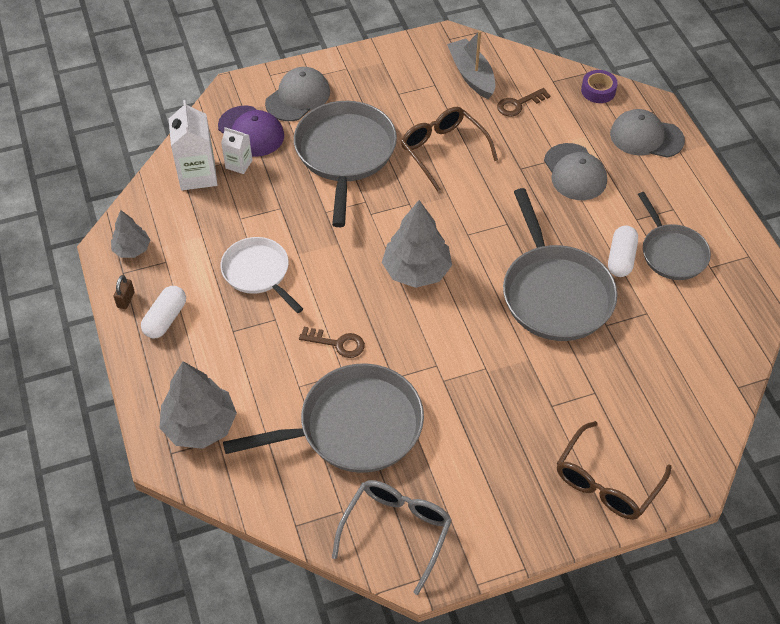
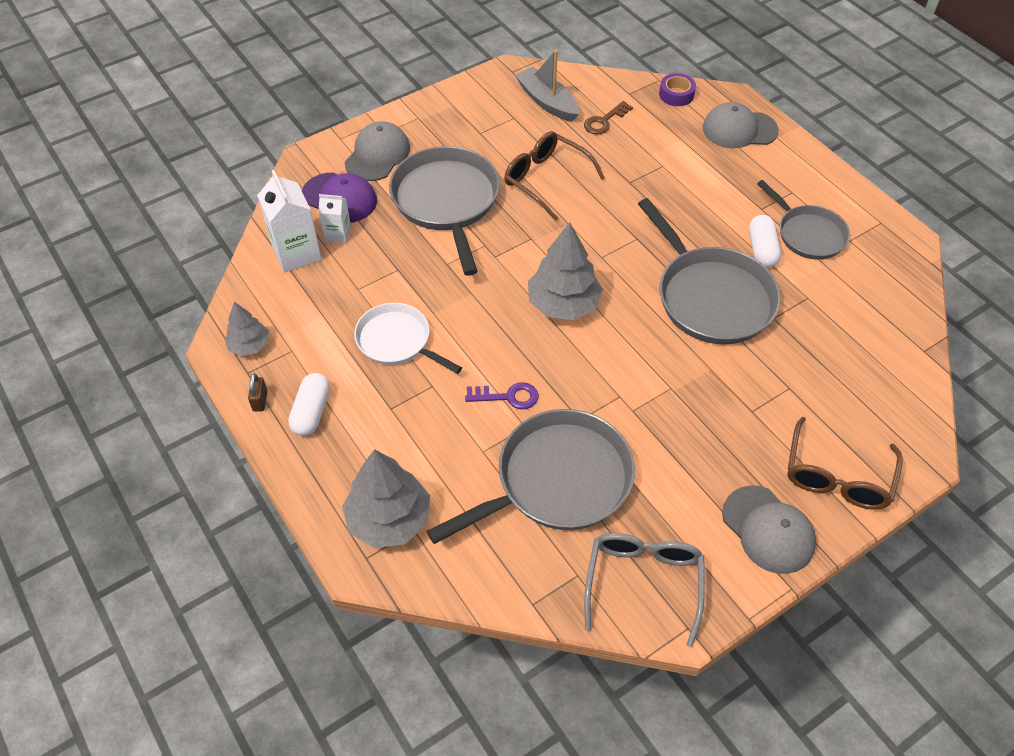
camera: 15 degrees left, 0 degrees up
brown key [299,327,365,358] -> purple key [465,382,539,409]
grey cap [544,143,607,200] -> grey cap moved to [722,485,816,574]

